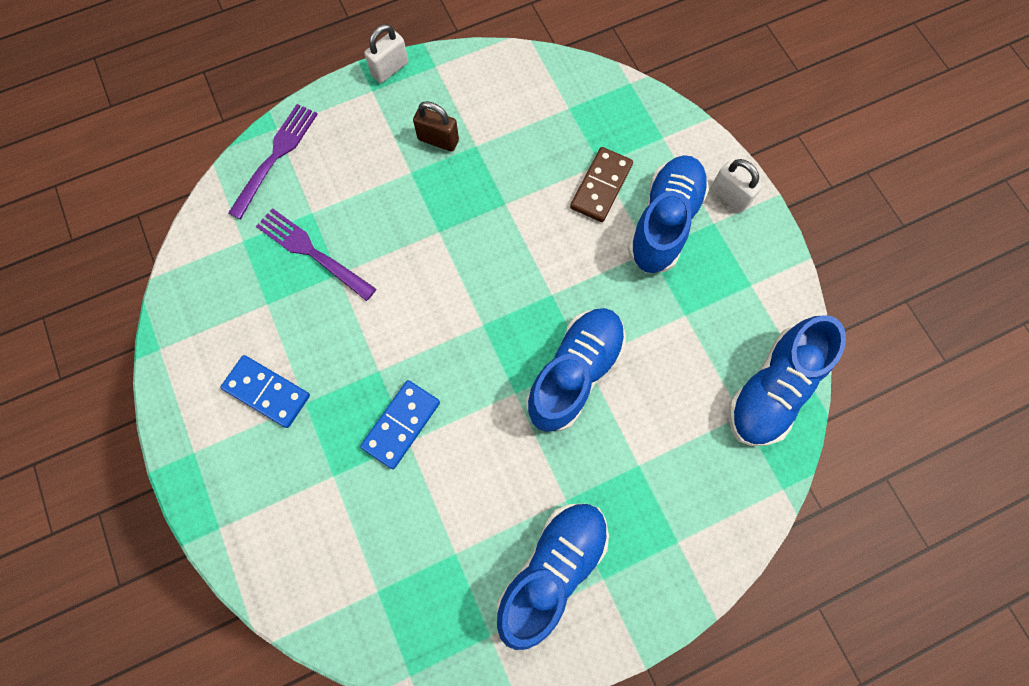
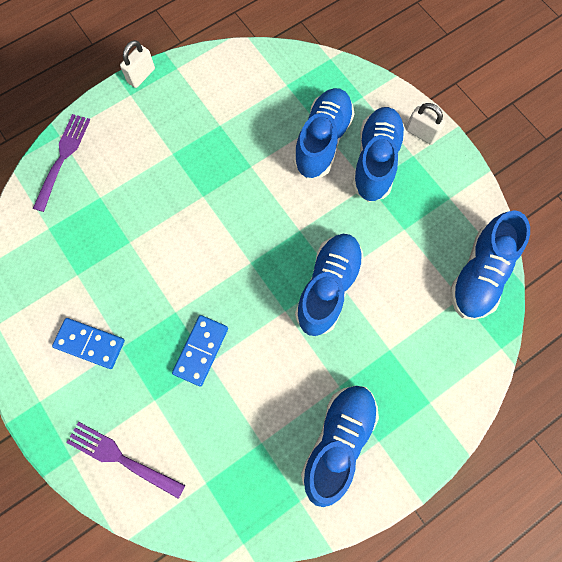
camera: 10 degrees left, 0 degrees up
purple fork [256,208,376,301] -> purple fork moved to [66,422,185,499]
brown padlock [413,101,459,152] -> none
brown domino [570,147,633,222] -> blue shoe [293,88,355,179]

